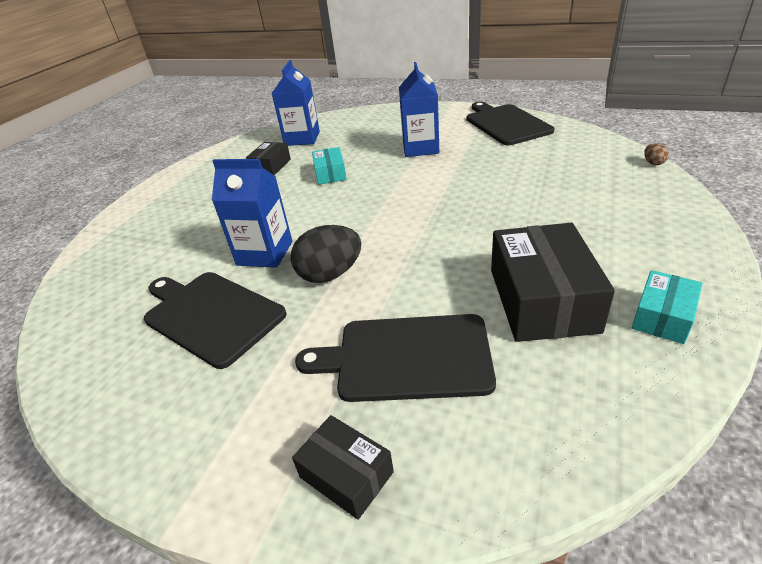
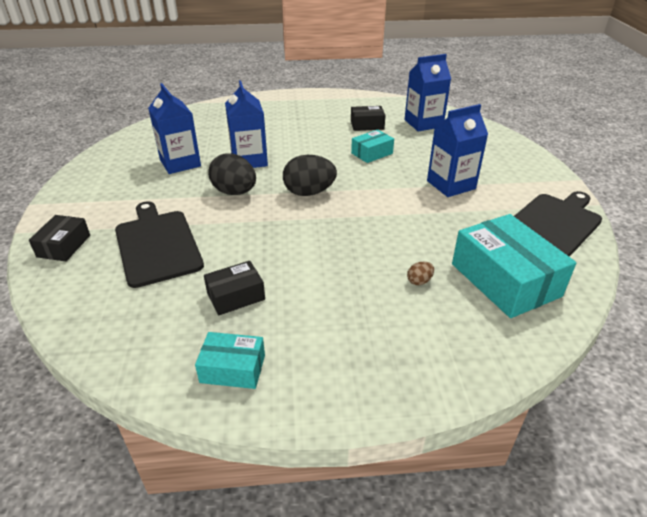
camera: 60 degrees right, 0 degrees up
black cutting board [144,272,287,369] -> blue carton [148,83,201,174]
black box [491,223,615,342] -> black box [204,261,265,315], size x0.53
brown egg [644,143,669,165] -> brown egg moved to [407,262,434,285]
none -> black egg [283,155,337,196]
none -> turquoise box [452,214,576,318]

